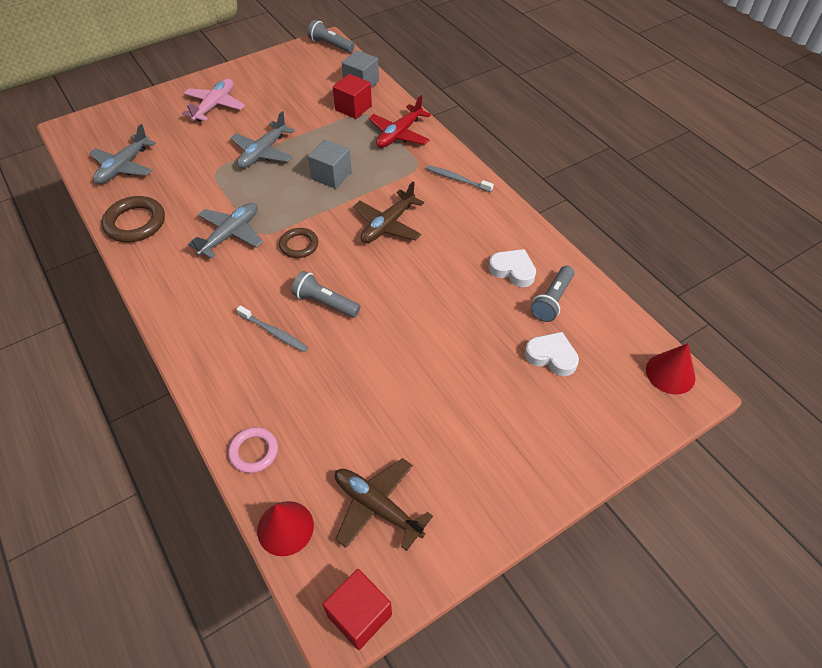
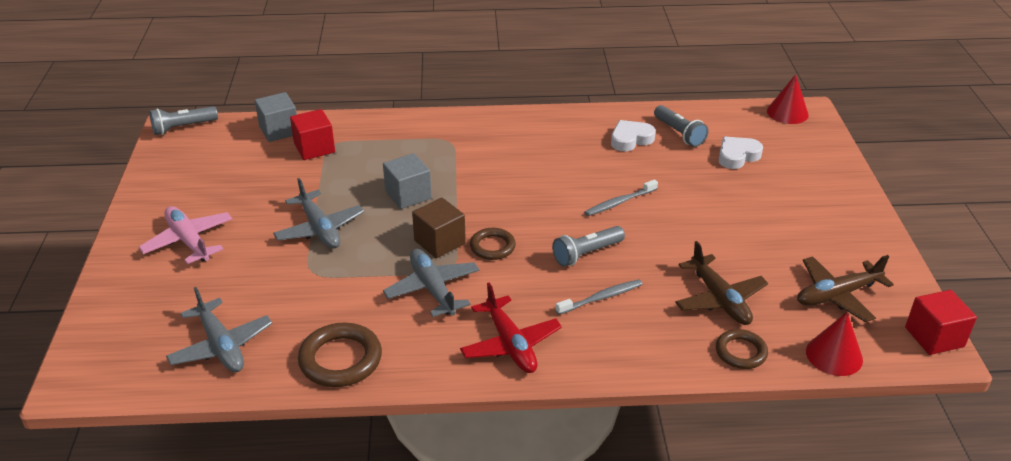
camera: 60 degrees left, 15 degrees down
pink ring [228,427,278,473] -> brown ring [716,329,768,369]
brown plane [354,181,424,243] -> brown plane moved to [675,241,768,325]
red plane [369,95,431,148] -> red plane moved to [460,283,562,373]
grey toothbrush [426,165,494,192] -> grey toothbrush moved to [584,179,658,216]
none -> brown cube [412,198,466,258]

